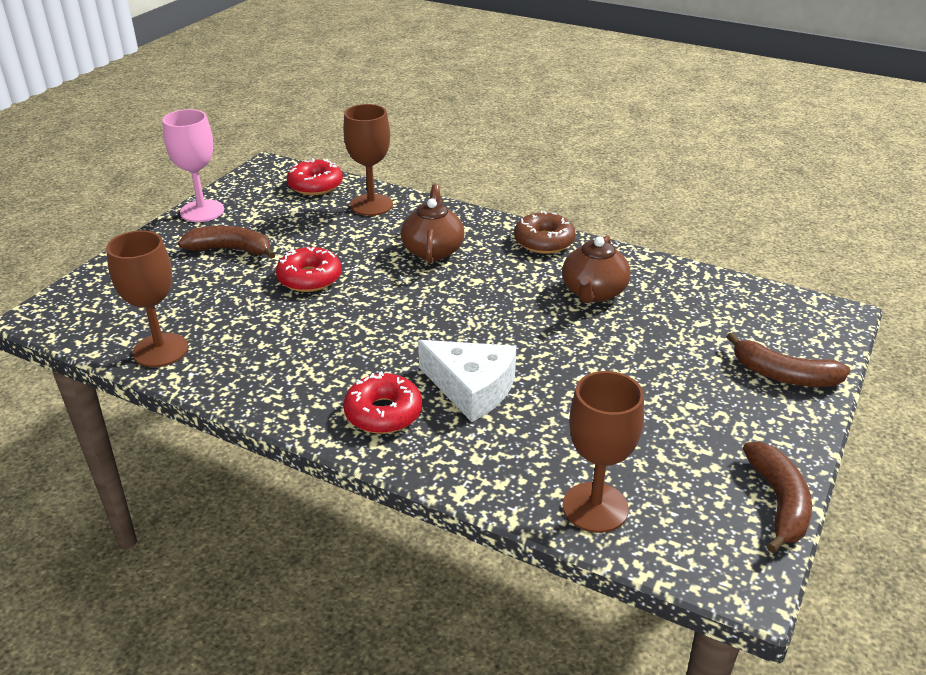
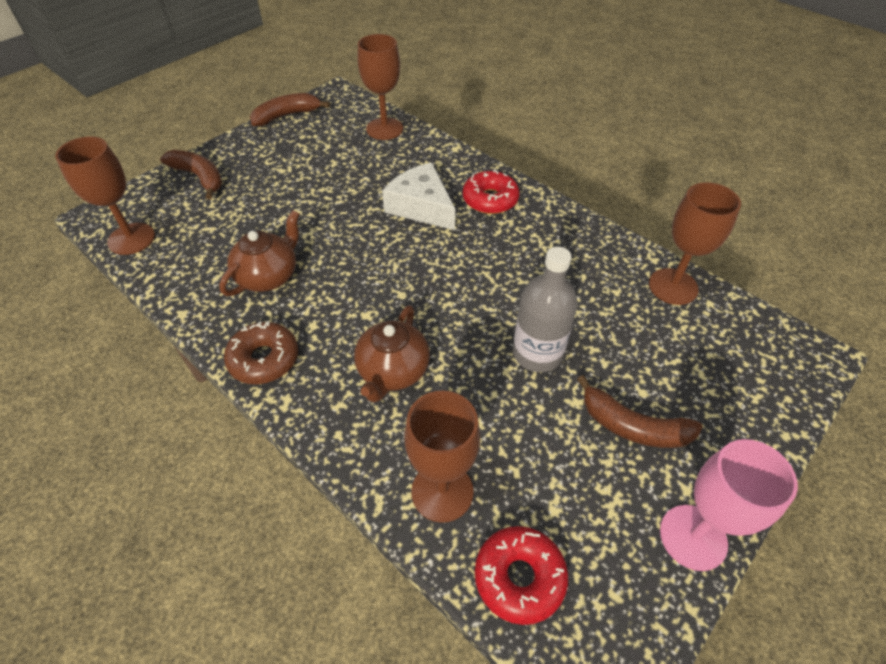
camera: 165 degrees left, 15 degrees up
red donut [276,247,342,292] -> grey bottle [513,247,578,372]
brown banana [743,442,812,553] -> brown banana turned 45 degrees clockwise [250,93,330,126]
none -> brown goblet [55,137,155,255]

